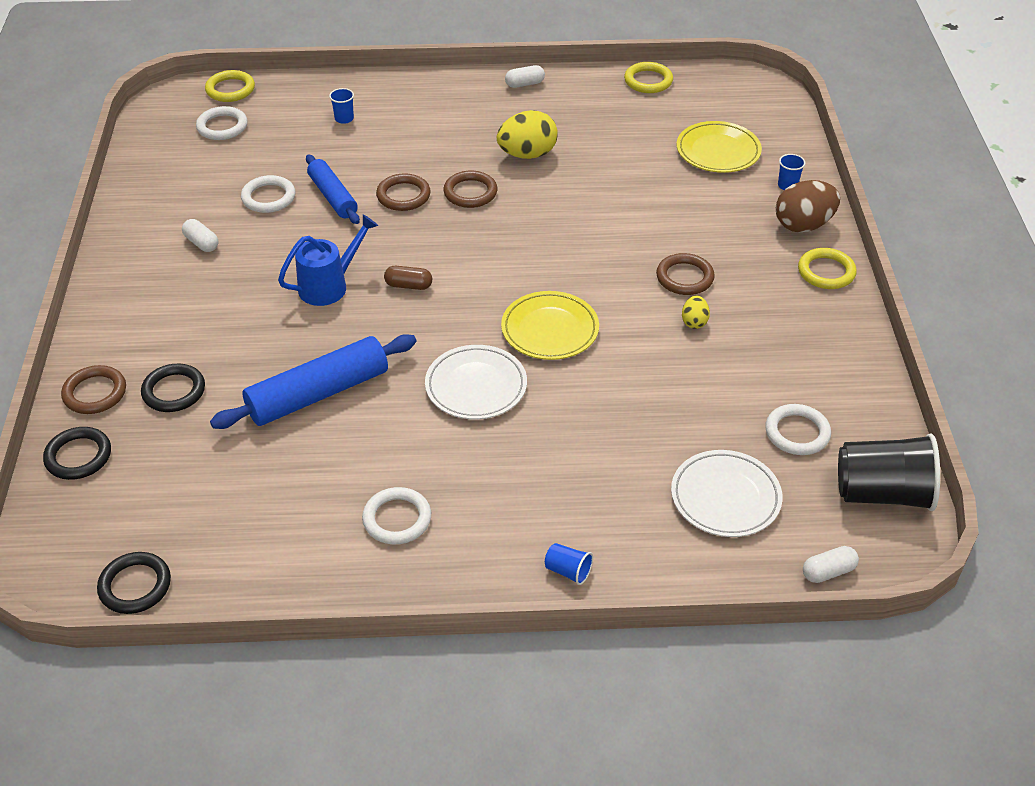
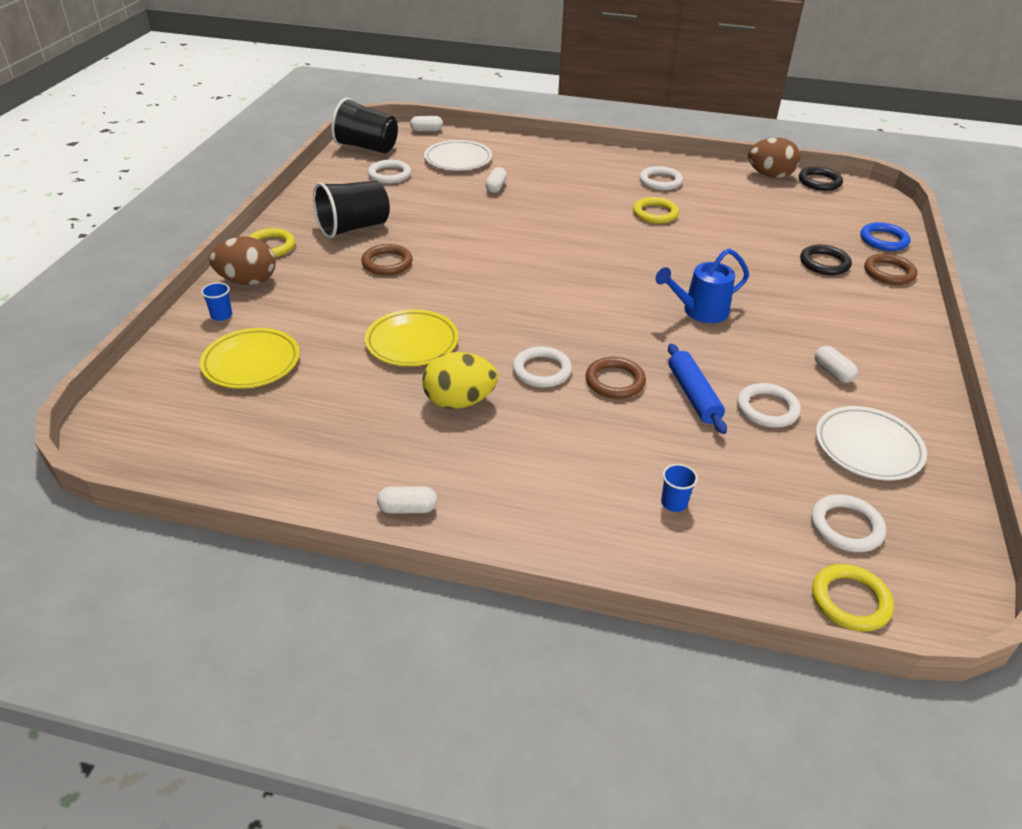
camera: 165 degrees left, 5 degrees down
black ring [43,427,111,480] -> blue ring [860,222,911,251]
blue rolling pin [210,334,416,429] -> none
brown capsule [384,266,432,290] -> none
white plate [425,345,527,419] -> white plate moved to [816,406,927,480]
brown ring [443,171,497,208] -> white ring [512,346,572,388]
yellow plate [501,291,599,360] -> yellow plate moved to [365,309,459,366]
blue cup [545,543,593,585] -> none
yellow ring [624,62,673,93] -> yellow ring moved to [633,197,679,224]
yellow egg [682,296,710,329] -> none
none -> black cup [313,181,390,239]
none -> white capsule [485,167,507,193]
none -> brown egg [748,138,801,178]

